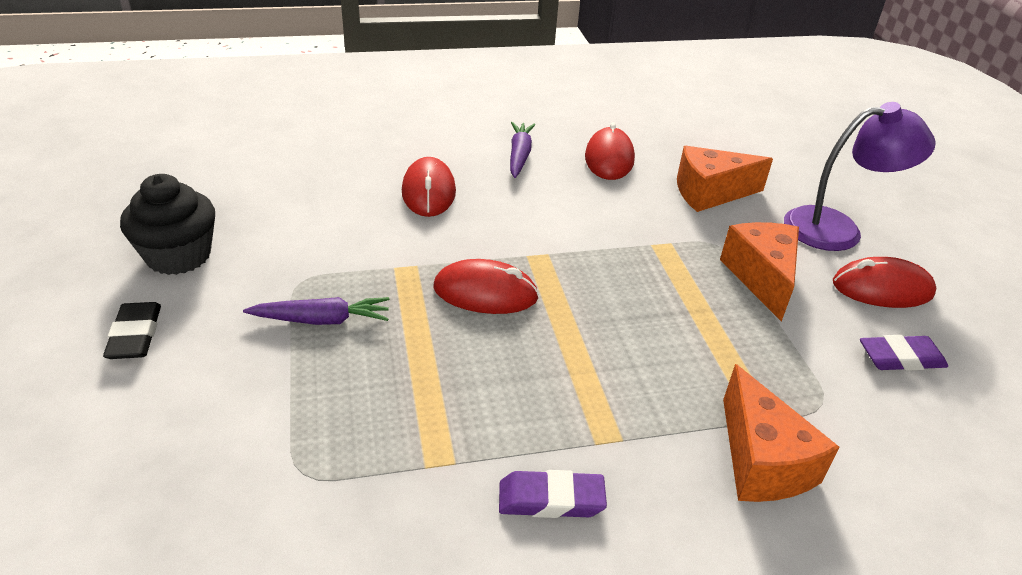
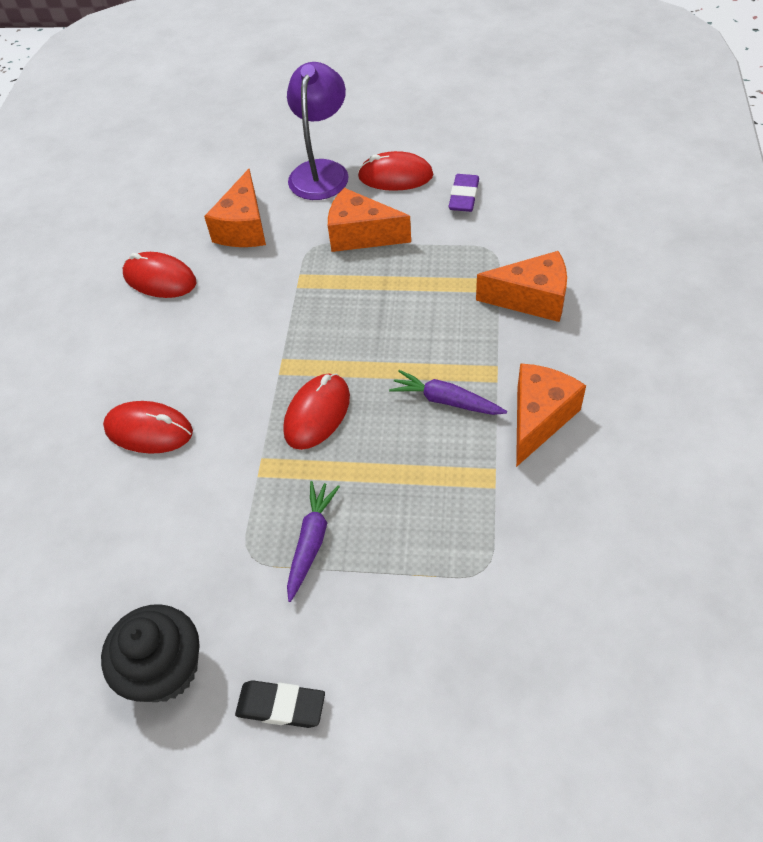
camera: 65 degrees left, 15 degrees up
purple eraser [499,470,607,518] -> orange cheese [516,363,586,467]
purple carrot [510,122,535,178] -> purple carrot moved to [389,370,507,415]
red mouse [833,257,936,308] -> red mouse turned 75 degrees clockwise [358,151,434,191]

